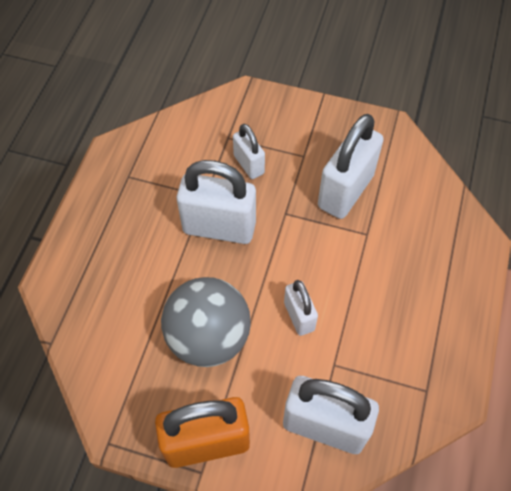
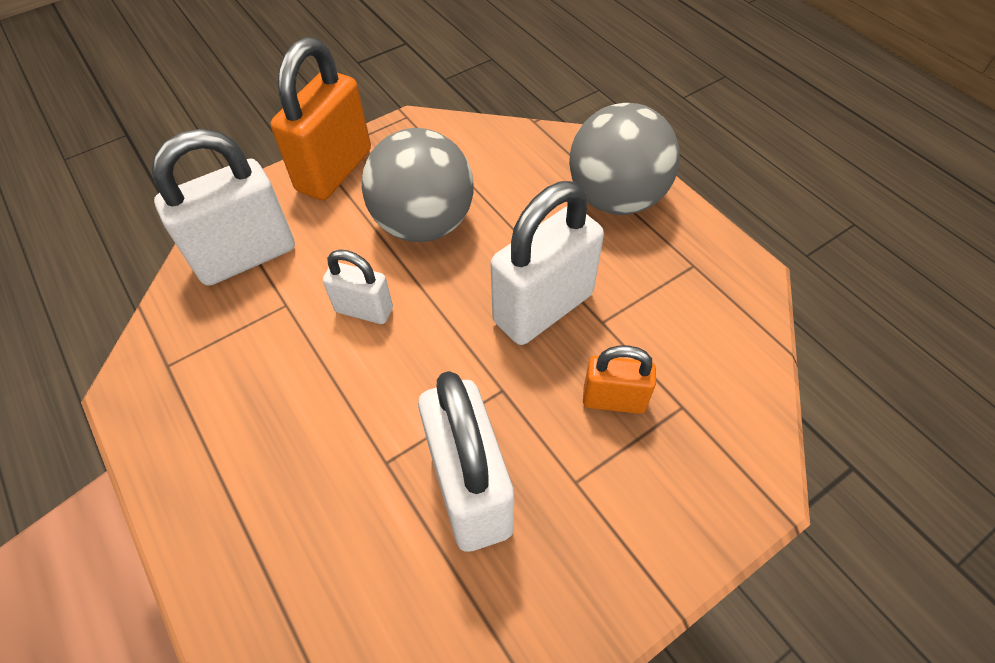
camera: 130 degrees right, 5 degrees down
white padlock [233,124,265,179] -> orange padlock [583,346,656,414]
none -> grey ball [569,103,680,215]

